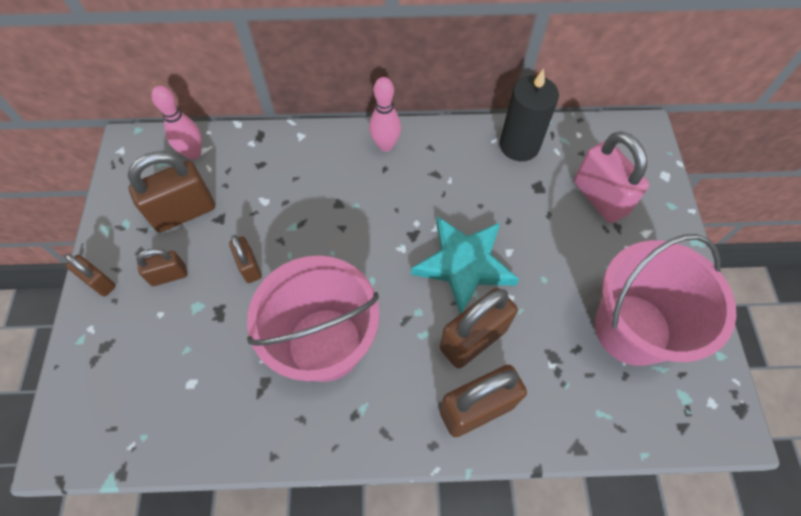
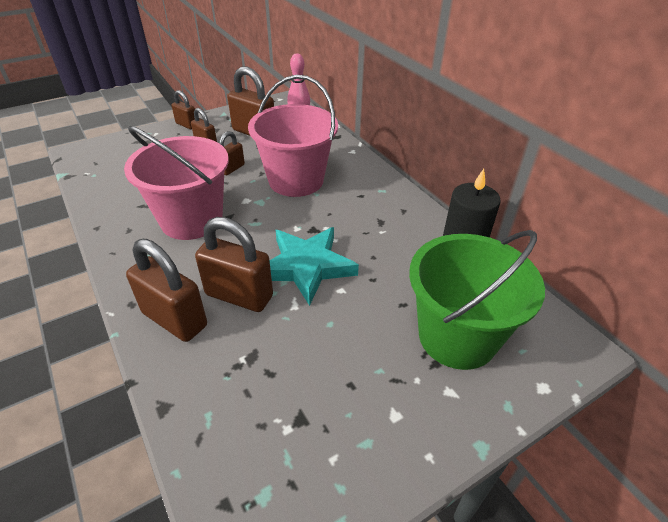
camera: 60 degrees right, 20 degrees down
brown padlock [64,254,116,297] -> brown padlock turned 60 degrees counterclockwise [171,90,195,129]
pink bowling pin [369,77,401,152] -> none
pink padlock [574,131,649,223] -> green bucket [409,230,545,370]
pink bucket [595,234,737,366] -> pink bucket moved to [248,75,338,197]

